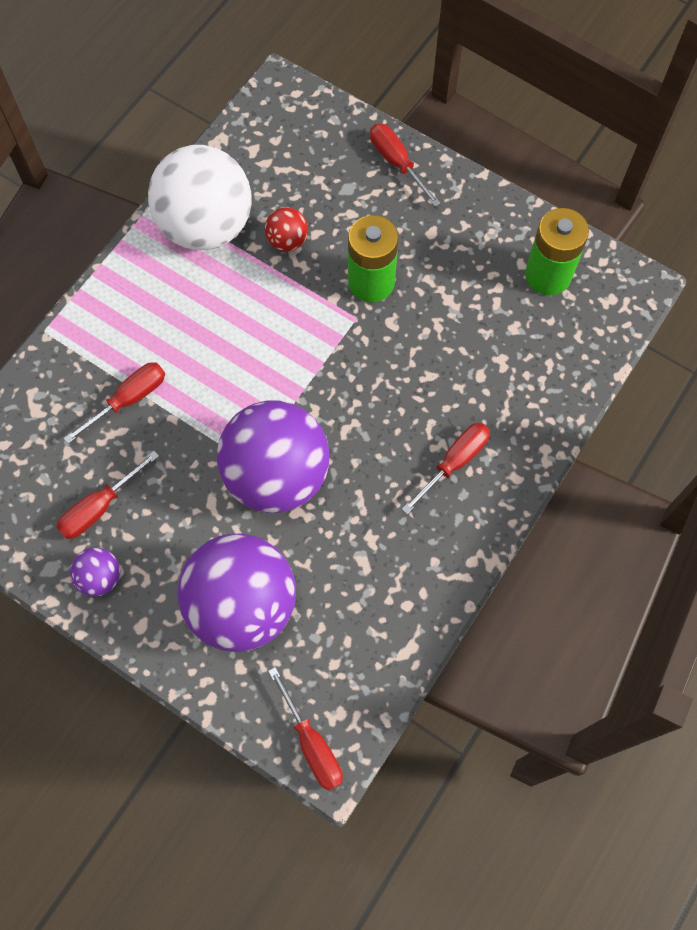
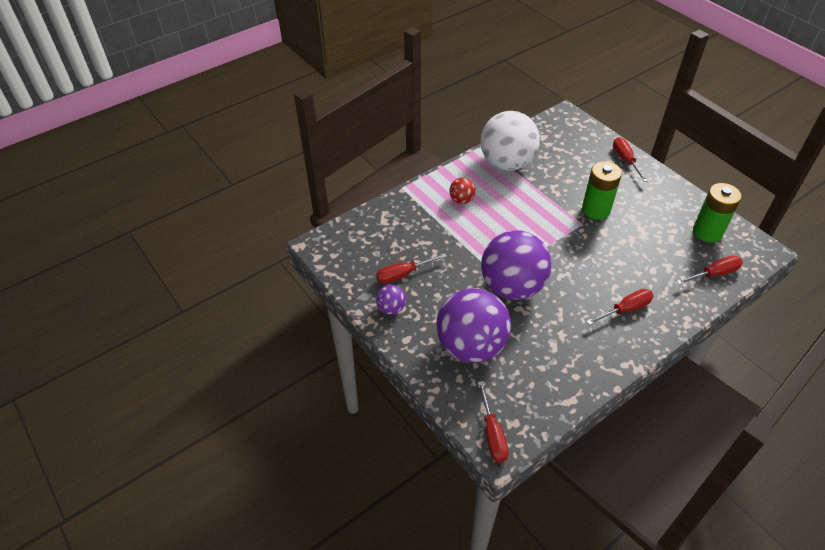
camera: 20 degrees right, 20 degrees down
red screwdriver [64,362,165,444] -> red screwdriver moved to [676,255,743,285]
red ball [265,207,308,251] -> red ball moved to [450,178,476,204]

